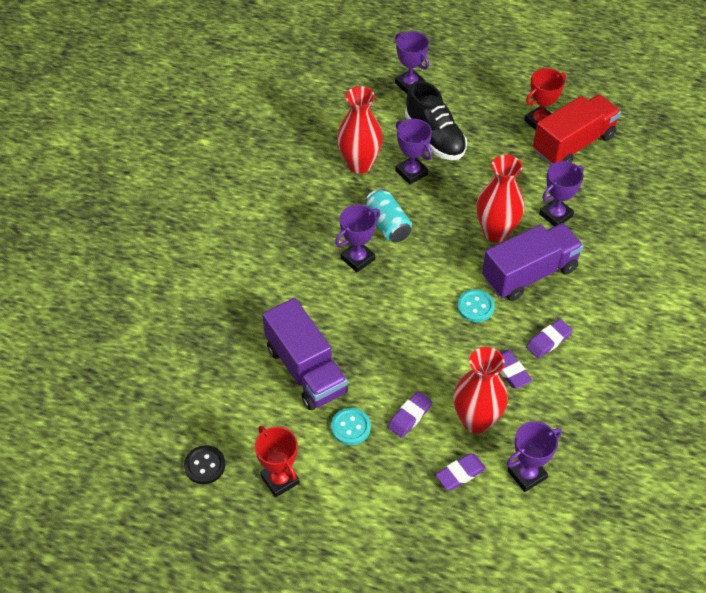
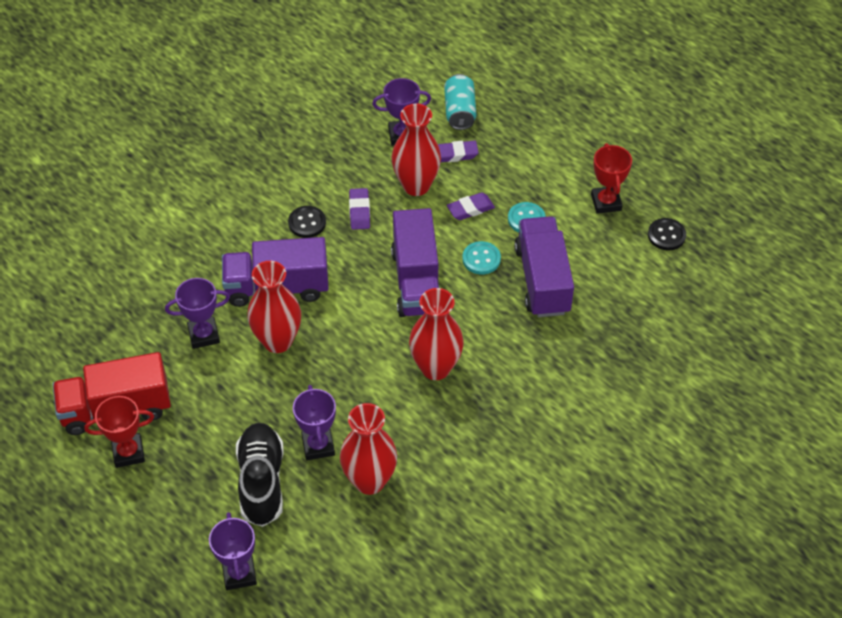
camera: 155 degrees left, 0 degrees up
purple trophy [335,205,380,272] -> red vase [409,288,464,380]
turquoise can [365,189,412,243] -> turquoise can moved to [444,74,476,130]
turquoise button [457,289,495,322] -> turquoise button moved to [462,241,501,275]
purple eraser [526,319,573,358] -> black button [288,206,326,238]
none -> purple truck [391,208,439,317]

